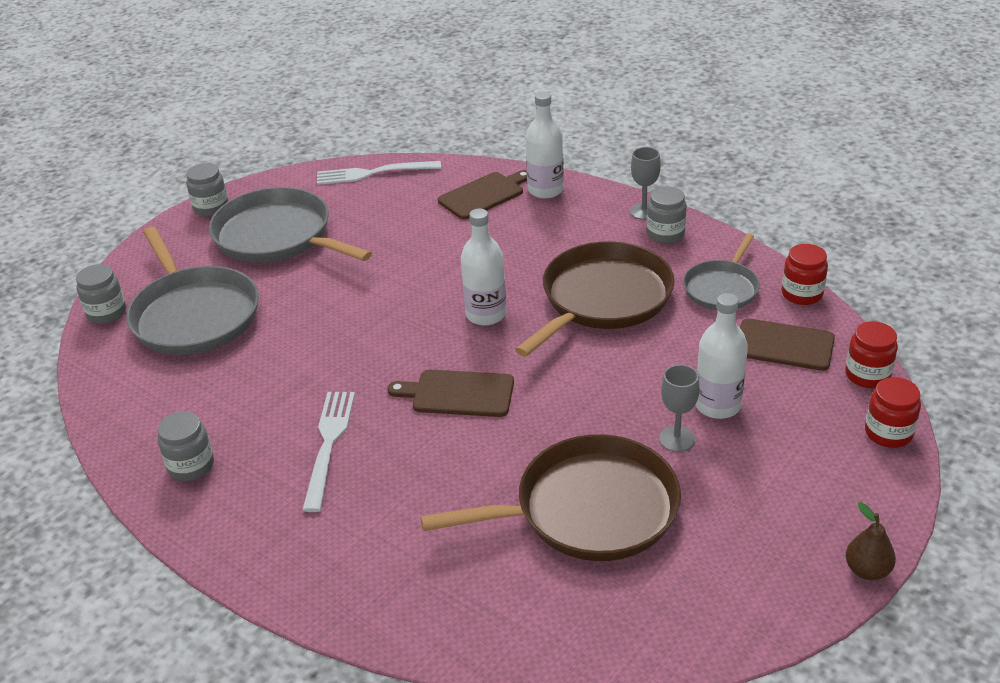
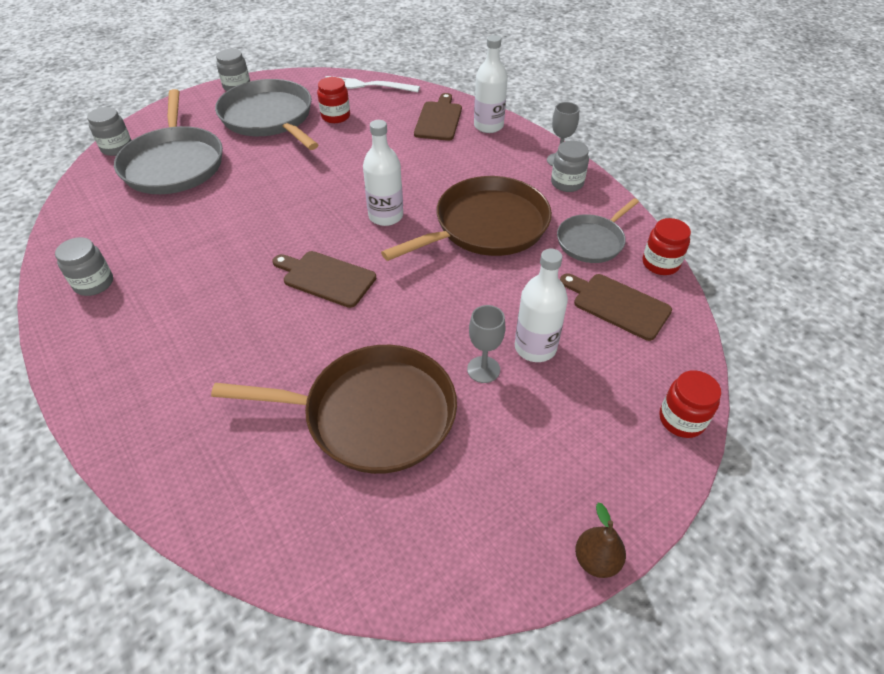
camera: 15 degrees right, 10 degrees up
white fork [302,392,355,512] -> none
brown cutting board [438,170,527,220] -> brown cutting board turned 60 degrees counterclockwise [414,93,462,141]
red jar [845,321,898,388] -> red jar moved to [317,77,350,123]

